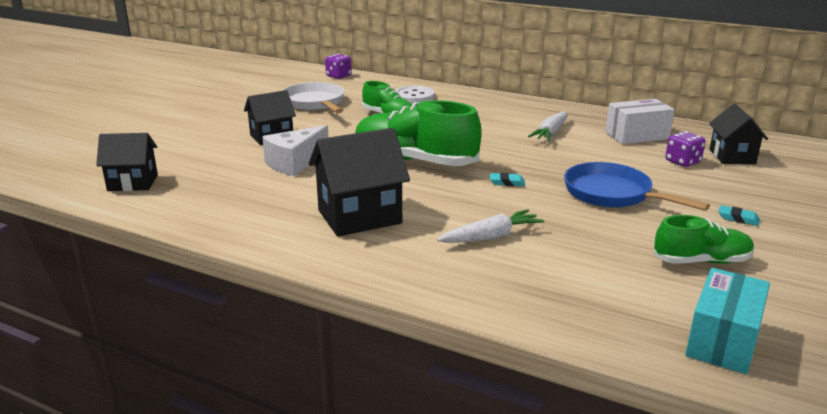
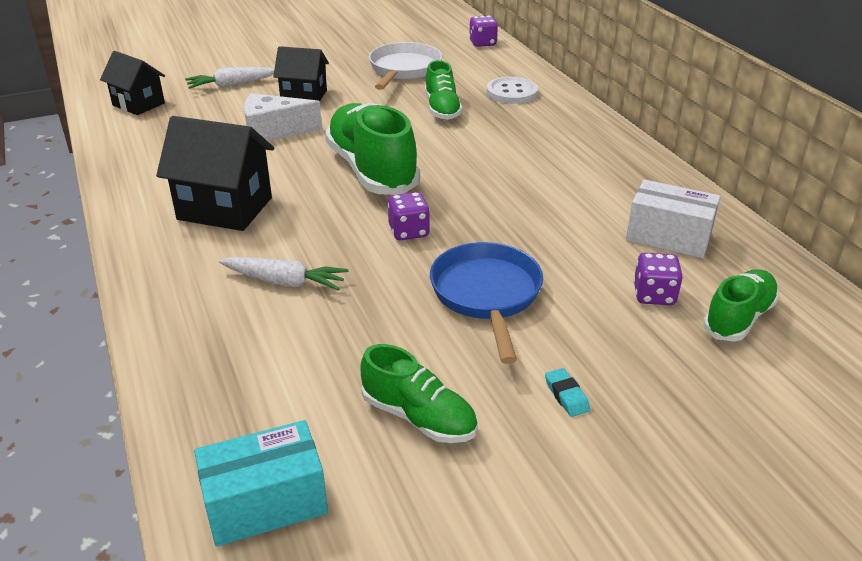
camera: 40 degrees right, 10 degrees up
turquoise eraser [490,173,525,186] -> purple dice [387,192,430,240]
white carrot [528,111,568,141] -> white carrot moved to [185,67,274,89]
black house [709,104,768,164] -> green shoe [703,269,779,342]

